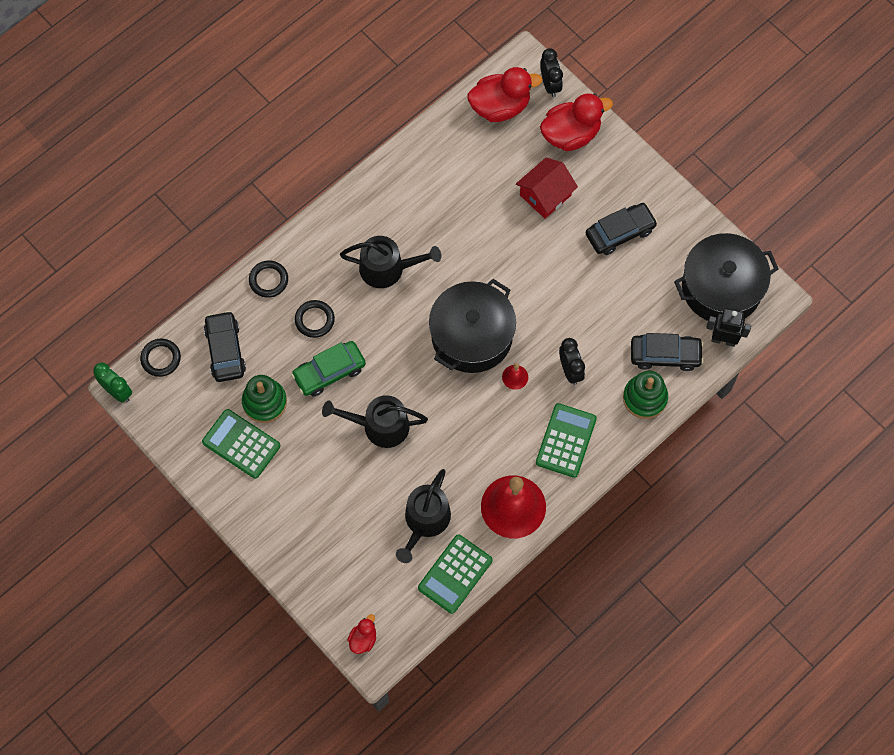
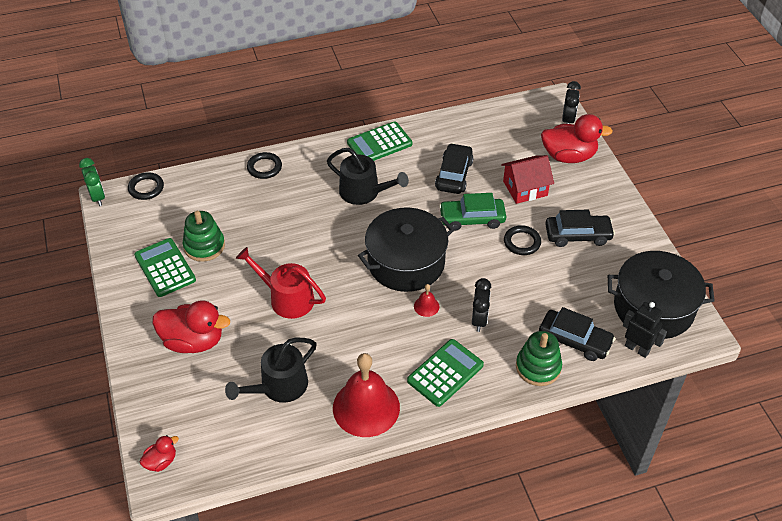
camera: 25 degrees right, 20 degrees down
black car [204,311,246,382] -> black car moved to [435,143,474,194]
green car [291,341,366,396] -> green car moved to [439,193,506,231]
black ring [295,300,335,338] -> black ring moved to [504,225,541,255]
black watering can [322,395,428,448] -> red watering can [236,247,326,319]
green calculator [418,534,492,614] -> green calculator moved to [347,121,413,161]
red duck [467,67,542,122] -> red duck moved to [153,300,230,353]

